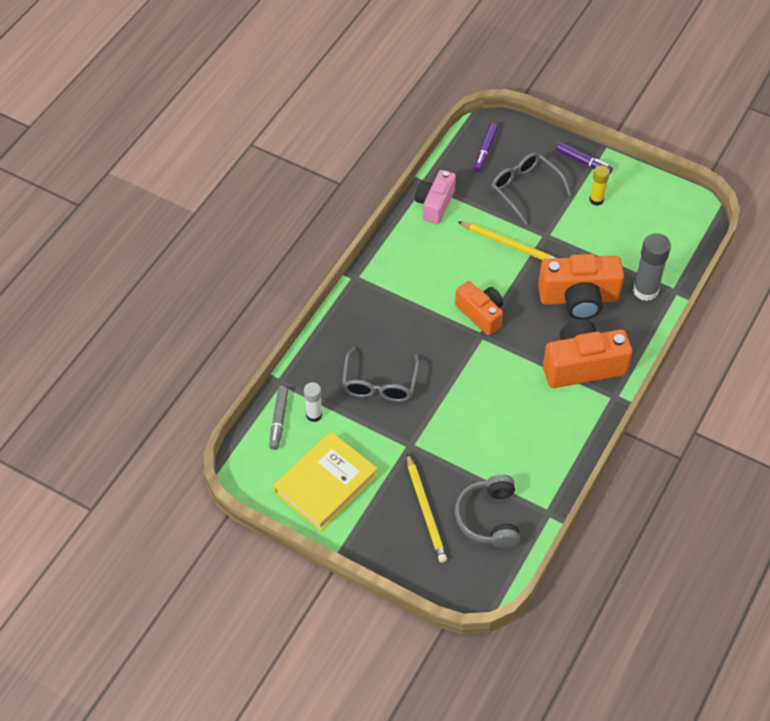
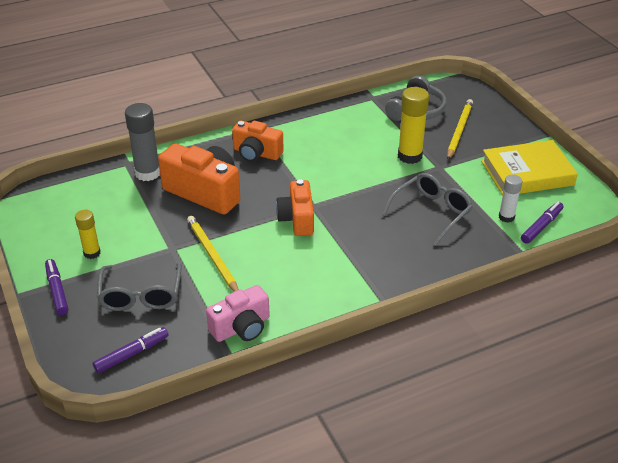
camera: 145 degrees left, 15 degrees down
grey marker [269,387,288,450] -> purple marker [521,202,563,244]
orange camera [543,319,632,388] -> orange camera [232,121,284,162], size x0.65
none -> yellow glue stick [398,87,429,164]

